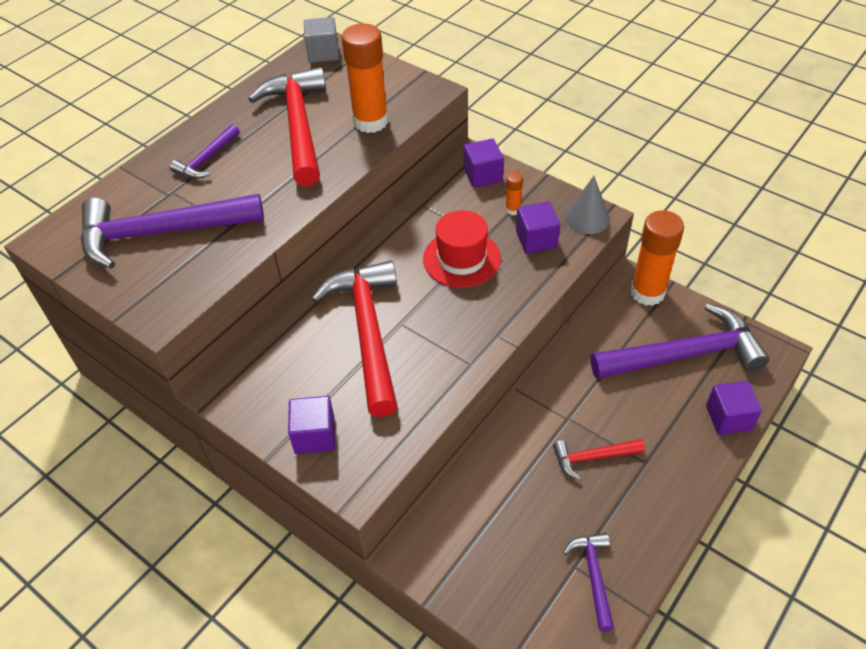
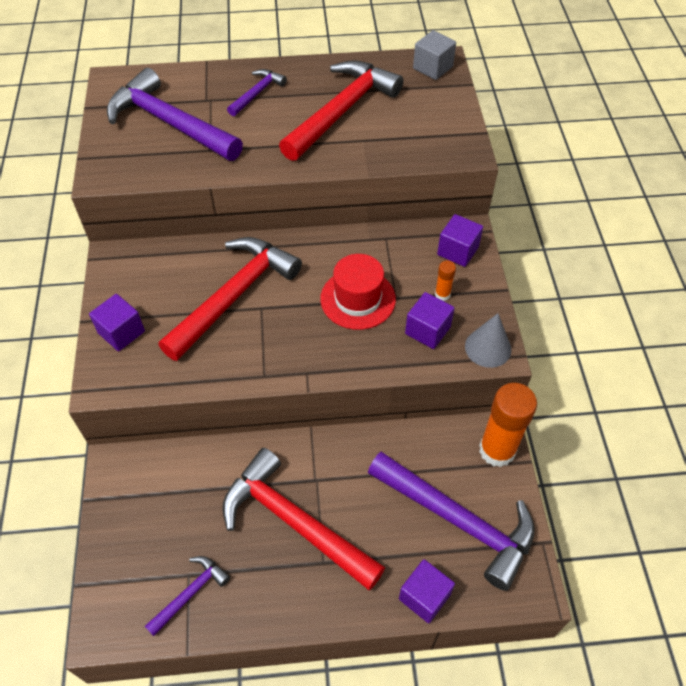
camera: 45 degrees right, 5 degrees up
purple hammer [170,124,240,179] -> purple hammer turned 135 degrees clockwise [227,69,287,116]
orange glue stick [342,23,388,133] -> none
red hammer [553,439,645,480] -> red hammer [222,448,385,590], size x2.06

